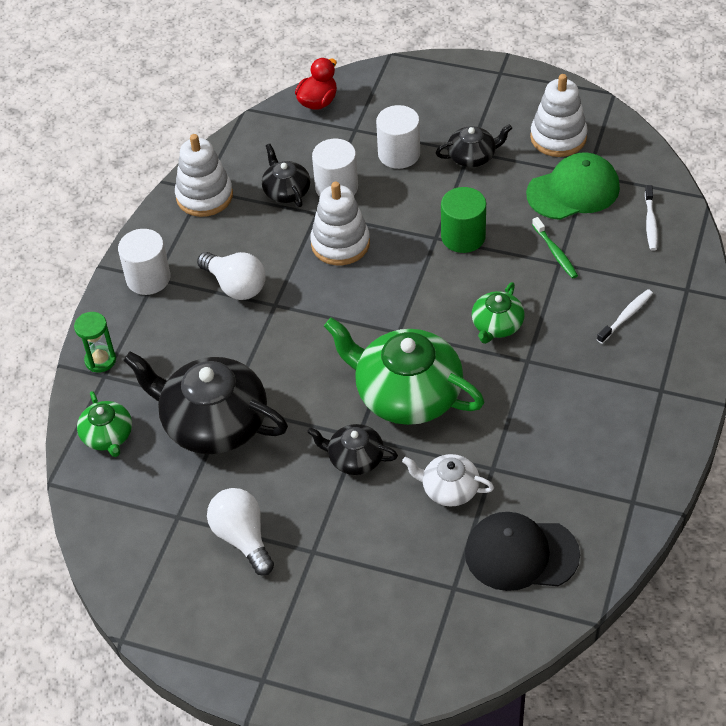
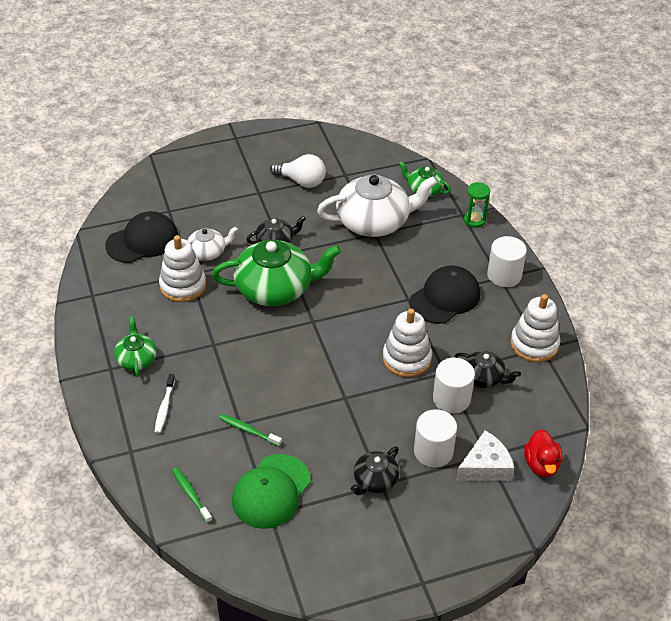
camera: 140 degrees right, 5 degrees down
black teapot [123,351,288,454] -> white teapot [317,175,437,237]
white light bulb [197,252,266,300] -> black cap [410,265,480,324]
green cylinder [441,187,486,253] -> none
green teapot [472,282,525,344] -> green teapot moved to [114,316,157,377]
white stacking toy [530,74,588,157] -> white stacking toy moved to [159,235,206,302]
white toothbrush [645,185,658,251] -> green toothbrush [172,467,212,524]
none -> white cheese [456,430,514,481]

